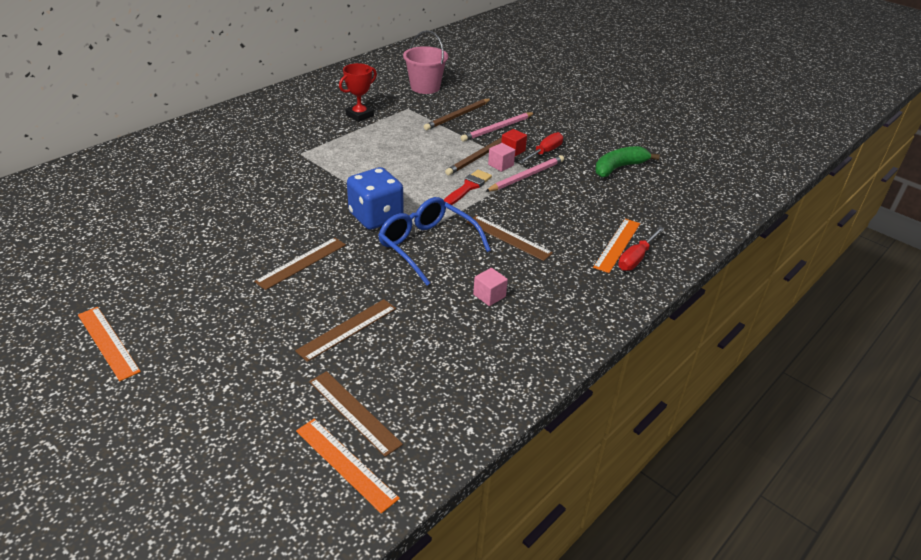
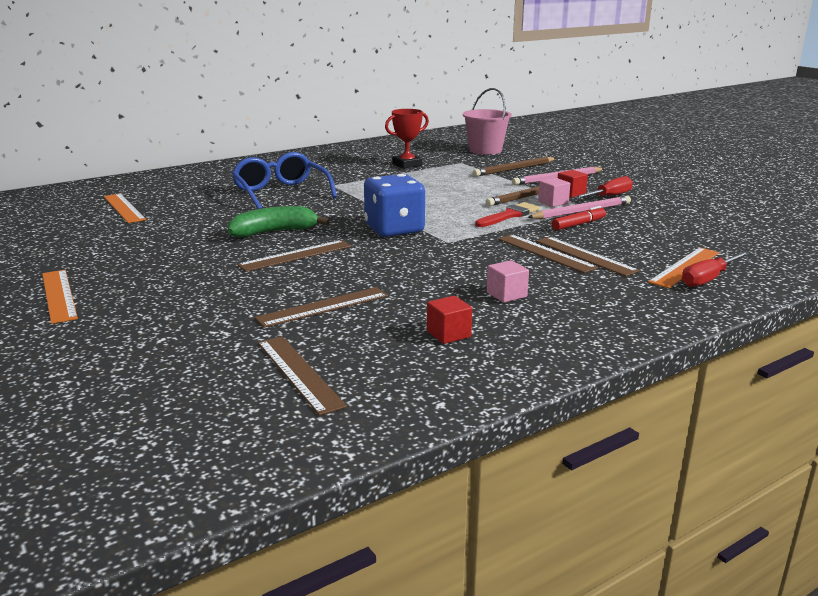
camera: 15 degrees right, 15 degrees down
orange ruler [296,419,400,514] -> orange ruler moved to [104,194,146,223]
blue glasses [378,197,491,285] -> blue glasses moved to [231,152,337,209]
green banana [595,146,660,177] -> green banana moved to [228,206,330,237]
none -> red cube [427,296,472,344]
none -> brown ruler [536,237,640,277]
none -> red marker [552,206,606,230]

